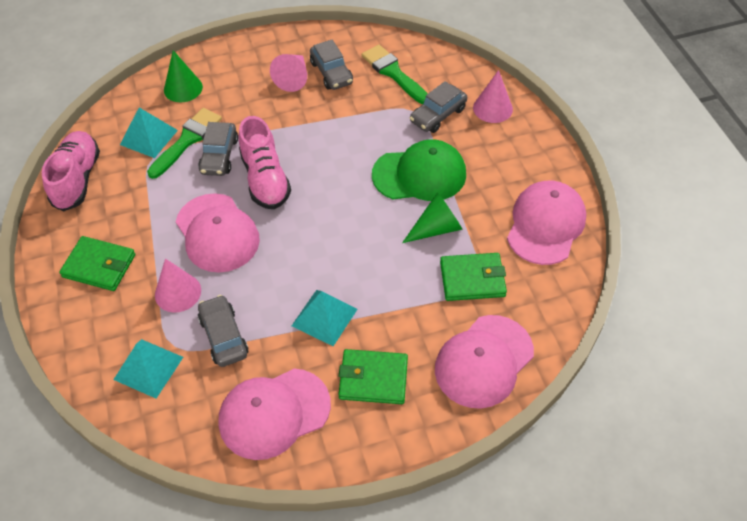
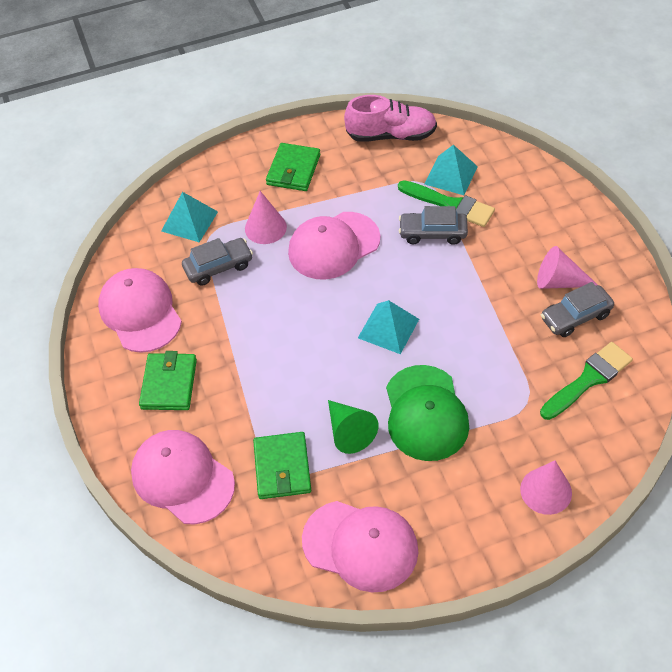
camera: 90 degrees right, 0 degrees up
green cone [164,50,203,102] -> none
pink shoe [238,116,291,209] -> none
turquoise pyramid [292,290,358,346] -> turquoise pyramid moved to [358,300,419,354]
grey car [410,81,467,133] -> none

